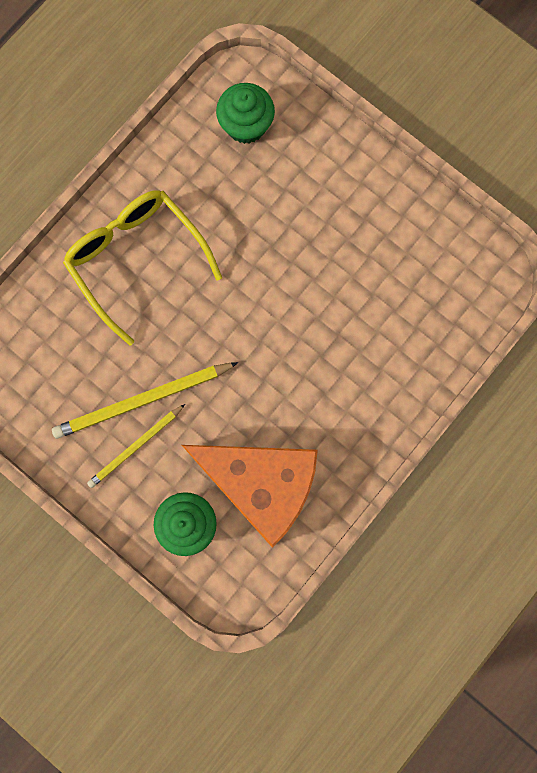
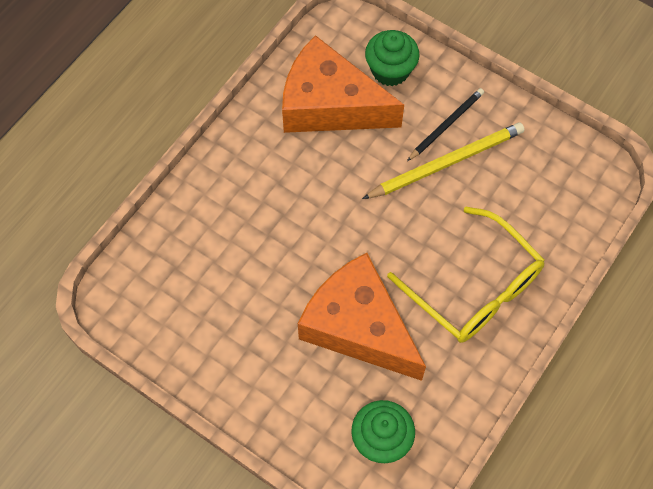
camera: 175 degrees right, 15 degrees down
yellow pencil [87,404,185,488] -> black pencil [407,88,484,161]
none -> orange cheese [298,253,426,381]

